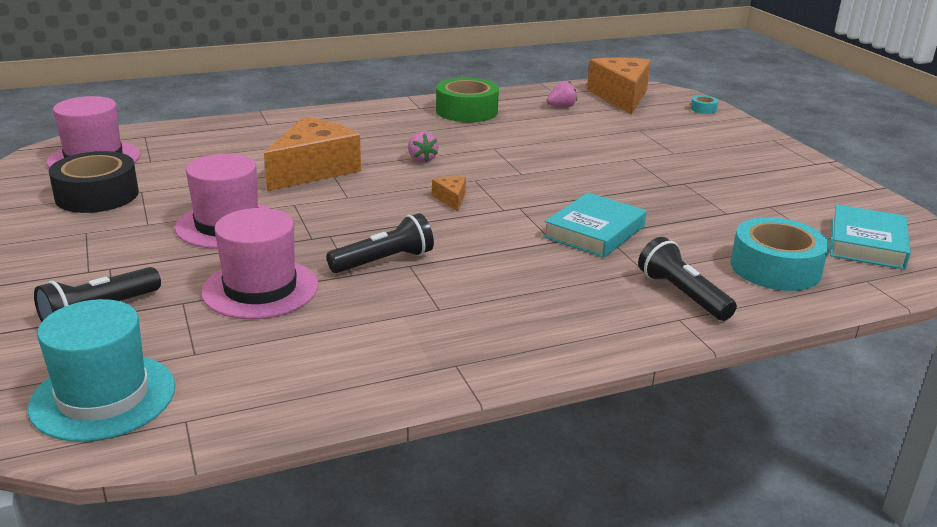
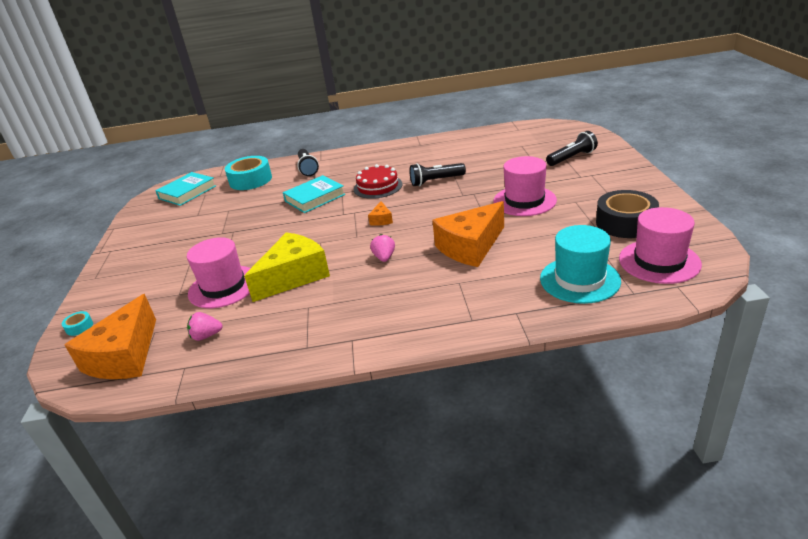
camera: 160 degrees left, 5 degrees up
turquoise hat [28,299,175,442] -> turquoise hat moved to [540,225,621,304]
pink hat [201,208,318,319] -> pink hat moved to [187,237,251,308]
green tape [436,78,499,122] -> none
none -> yellow cheese [244,232,330,302]
none -> red cake [354,164,403,199]

